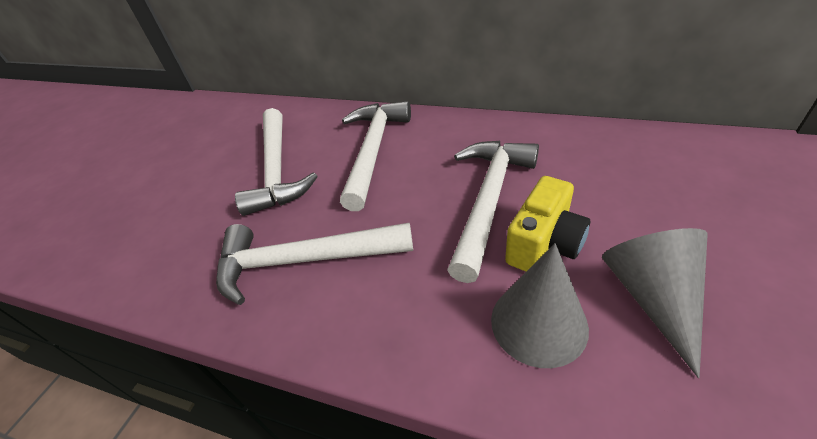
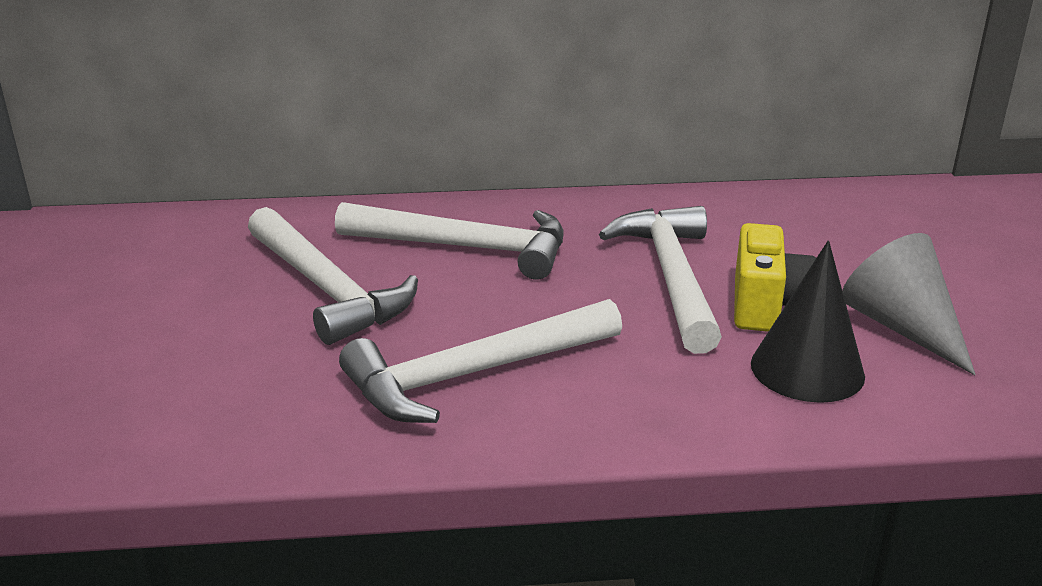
camera: 30 degrees left, 15 degrees down
white hammer [340,101,411,211] -> white hammer turned 120 degrees clockwise [335,202,564,280]
grey cone [491,243,589,368] -> black cone [751,240,865,403]

